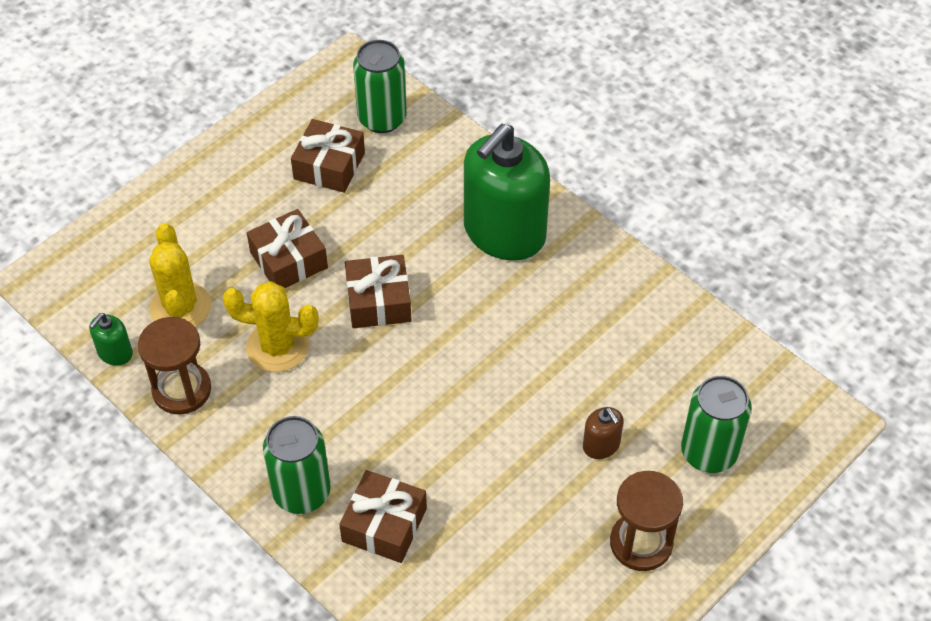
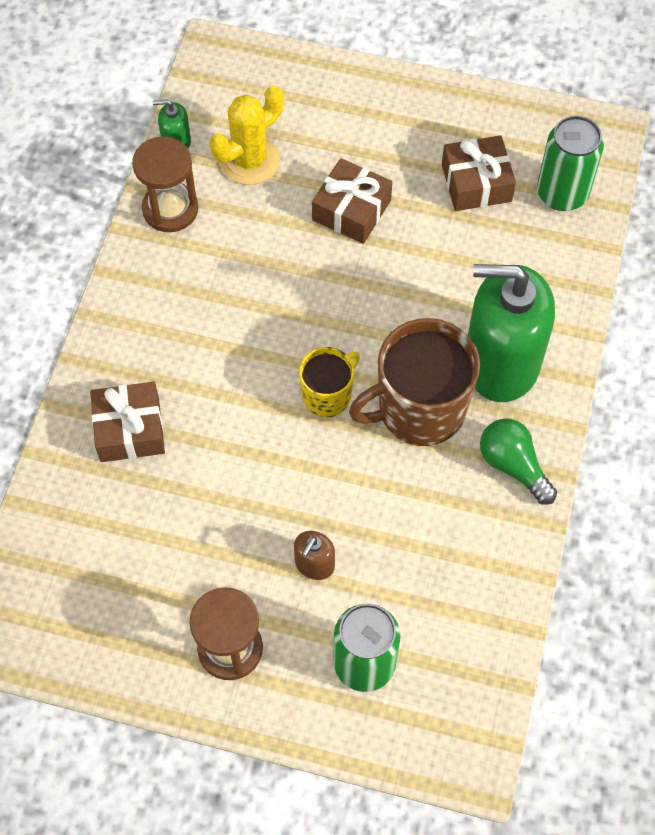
camera: 60 degrees right, 10 degrees up
yellow cactus [223,281,319,372] -> none
green can [263,416,331,514] -> none
brown gift [345,255,412,328] -> none
none -> yellow mug [299,347,360,417]
none -> brown mug [349,318,480,446]
none -> green light bulb [480,419,557,505]

